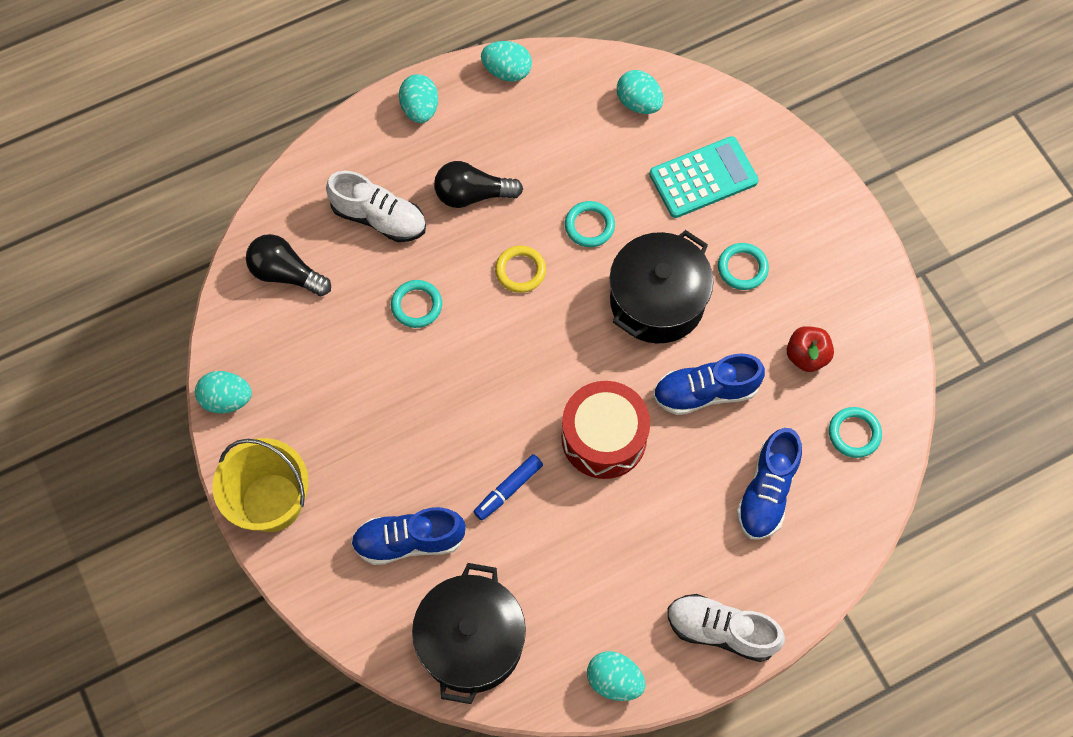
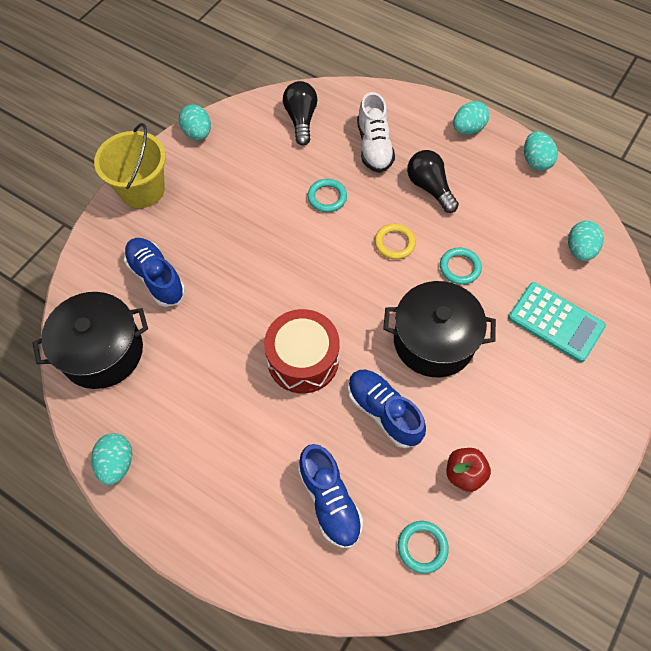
camera: 60 degrees right, 5 degrees down
blue marker [473,454,543,520] -> none
white shoe [668,594,785,662] -> none
turquoise ring [718,243,769,290] -> none
blue shoe [737,428,802,540] -> blue shoe turned 105 degrees counterclockwise [298,444,363,548]

